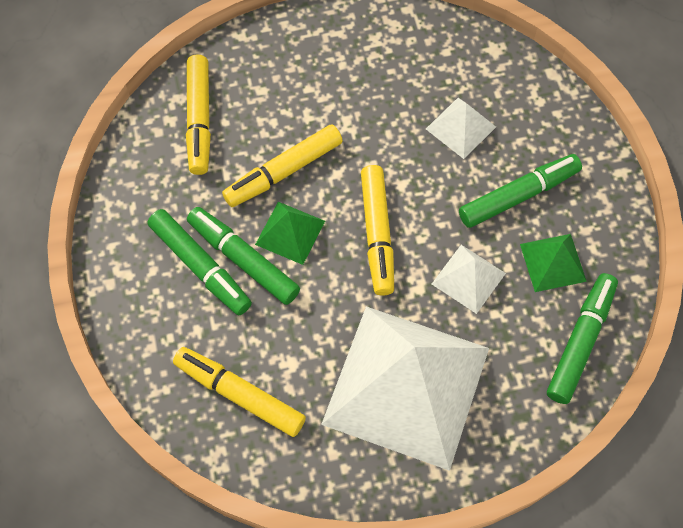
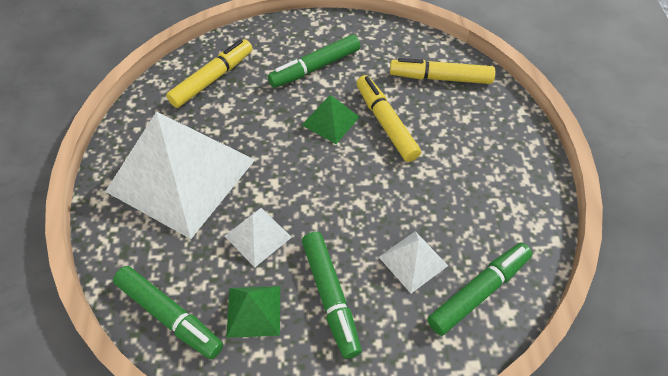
camera: 100 degrees right, 10 degrees down
green marker [187,207,300,305] -> green marker moved to [427,243,532,336]
yellow marker [361,165,394,296] -> none

